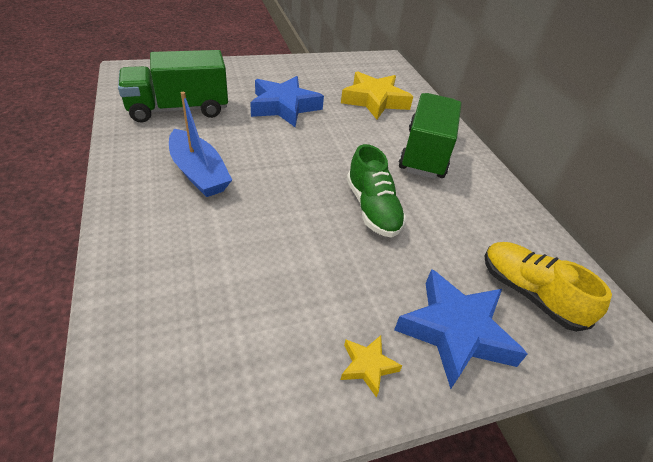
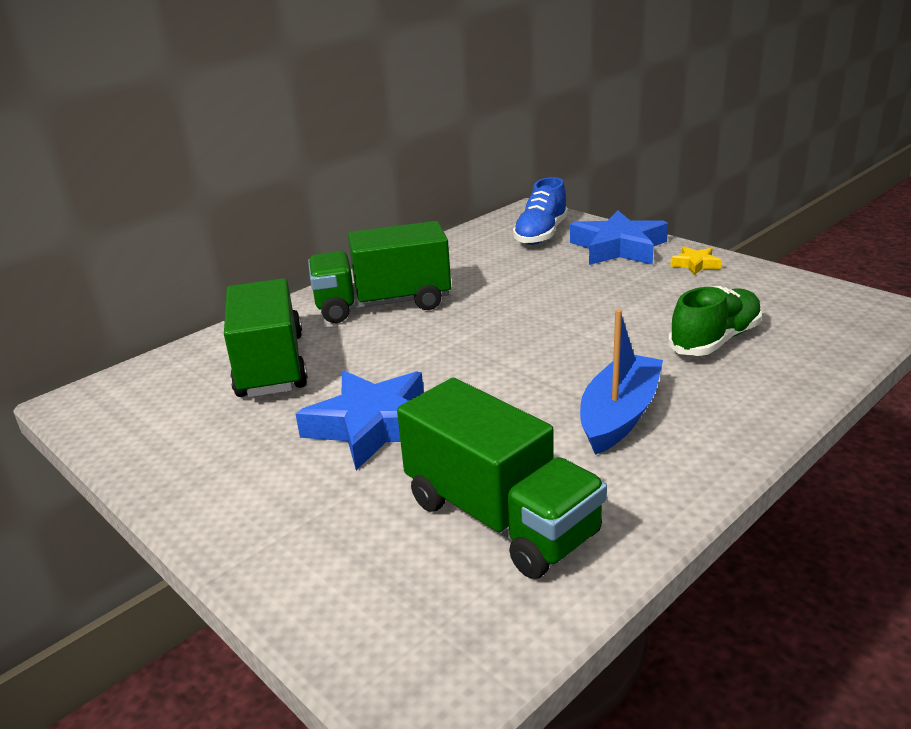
camera: 110 degrees left, 15 degrees down
yellow star [341,71,413,119] -> green truck [224,278,308,397]
green shoe [347,144,406,238] -> green shoe moved to [668,286,763,356]
yellow shoe [485,242,612,332] -> blue shoe [513,177,568,245]

